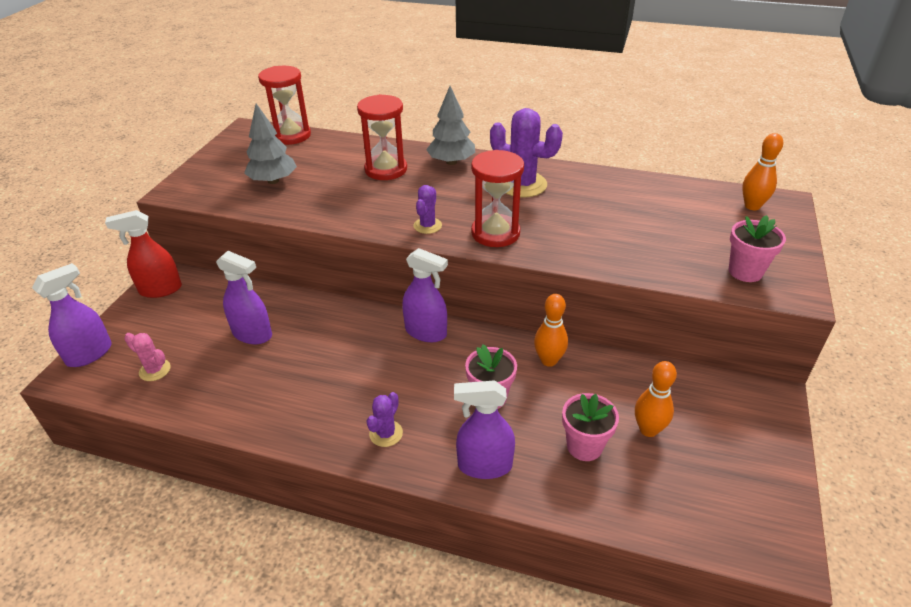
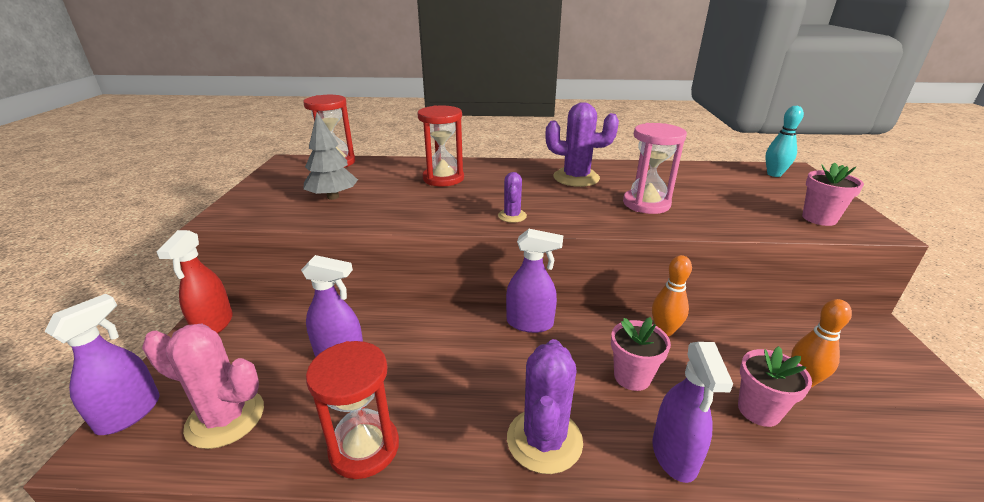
camera: 15 degrees left, 10 degrees down
red spray bottle [105,210,182,298] -> red spray bottle turned 60 degrees counterclockwise [157,230,233,334]
pink cactus [124,333,171,381] -> pink cactus [142,324,264,449], size x1.88
purple cactus [367,392,403,447] -> purple cactus [507,339,583,474], size x1.88
grey tree [426,86,475,165] -> none
purple spray bottle [454,381,515,479] -> purple spray bottle turned 75 degrees counterclockwise [652,342,733,483]
red hourglass [471,150,524,247] -> red hourglass moved to [306,341,399,479]
orange bowling pin [742,133,783,210] -> turquoise bowling pin [765,106,804,177]
none -> pink hourglass [623,123,687,214]

